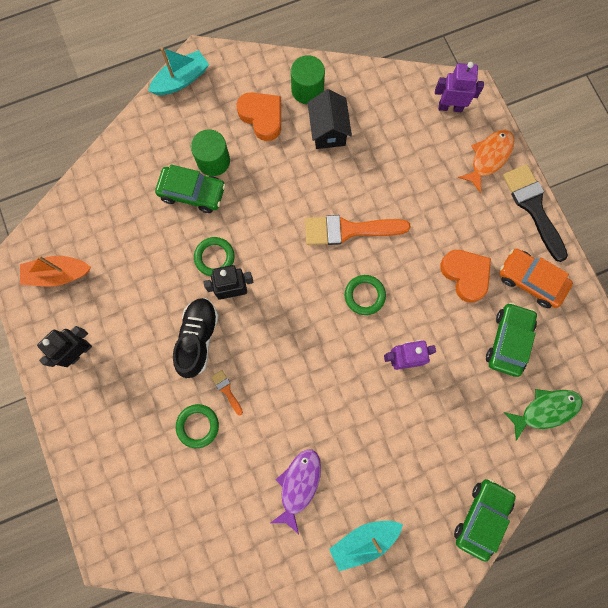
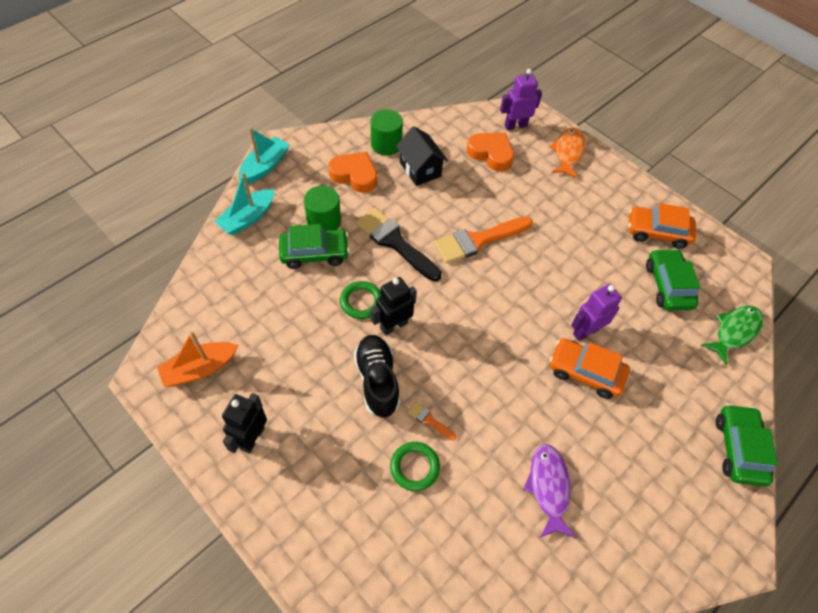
camera: 25 degrees left, 20 degrees down
turquoise boat [329,521,403,571] -> turquoise boat moved to [214,172,275,235]
green ring [345,275,386,315] -> none
orange heart [440,250,491,302] -> orange heart moved to [467,133,514,171]
black brush [503,164,568,262] -> black brush moved to [356,208,442,282]
none -> orange car [549,338,630,399]

